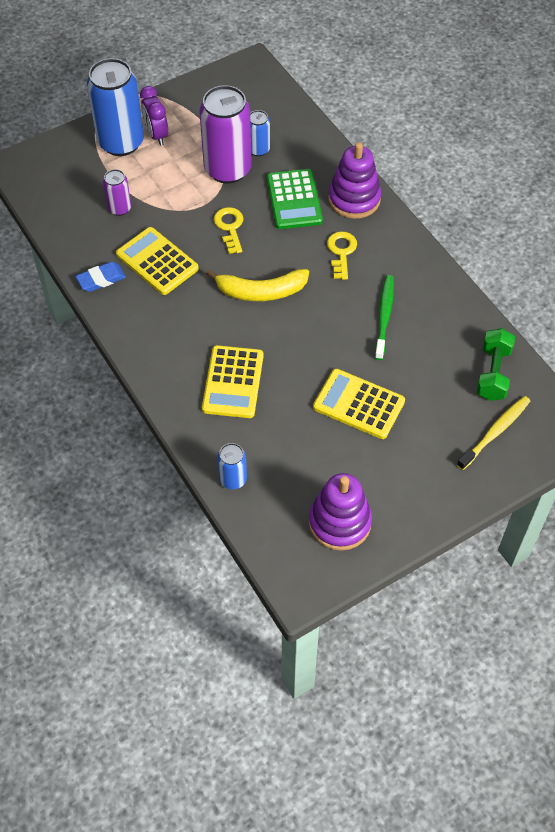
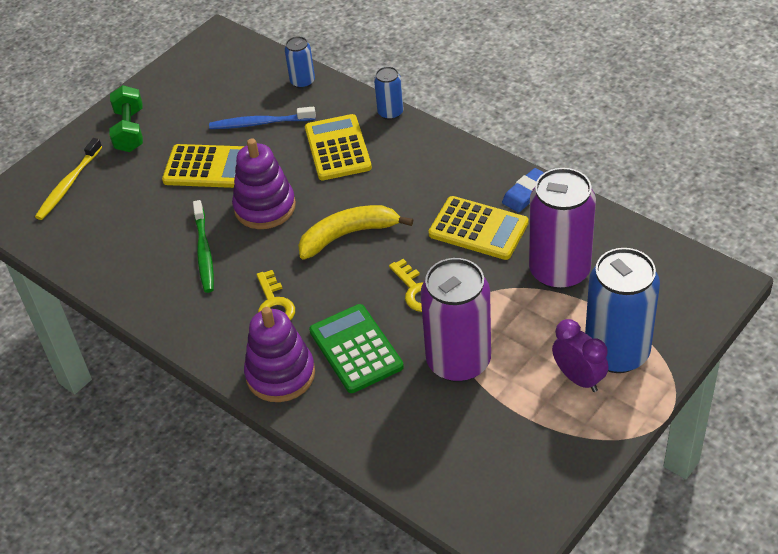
camera: 165 degrees right, 10 degrees down
purple can [103,169,131,216] -> purple can [529,168,596,290], size x2.06
blue can [250,110,270,156] -> blue can moved to [374,66,404,120]
purple stacking toy [309,473,372,551] -> purple stacking toy moved to [232,138,296,229]
green dumbbell [477,328,515,401] -> green dumbbell moved to [109,85,143,152]
none -> blue toothbrush [209,107,316,129]

